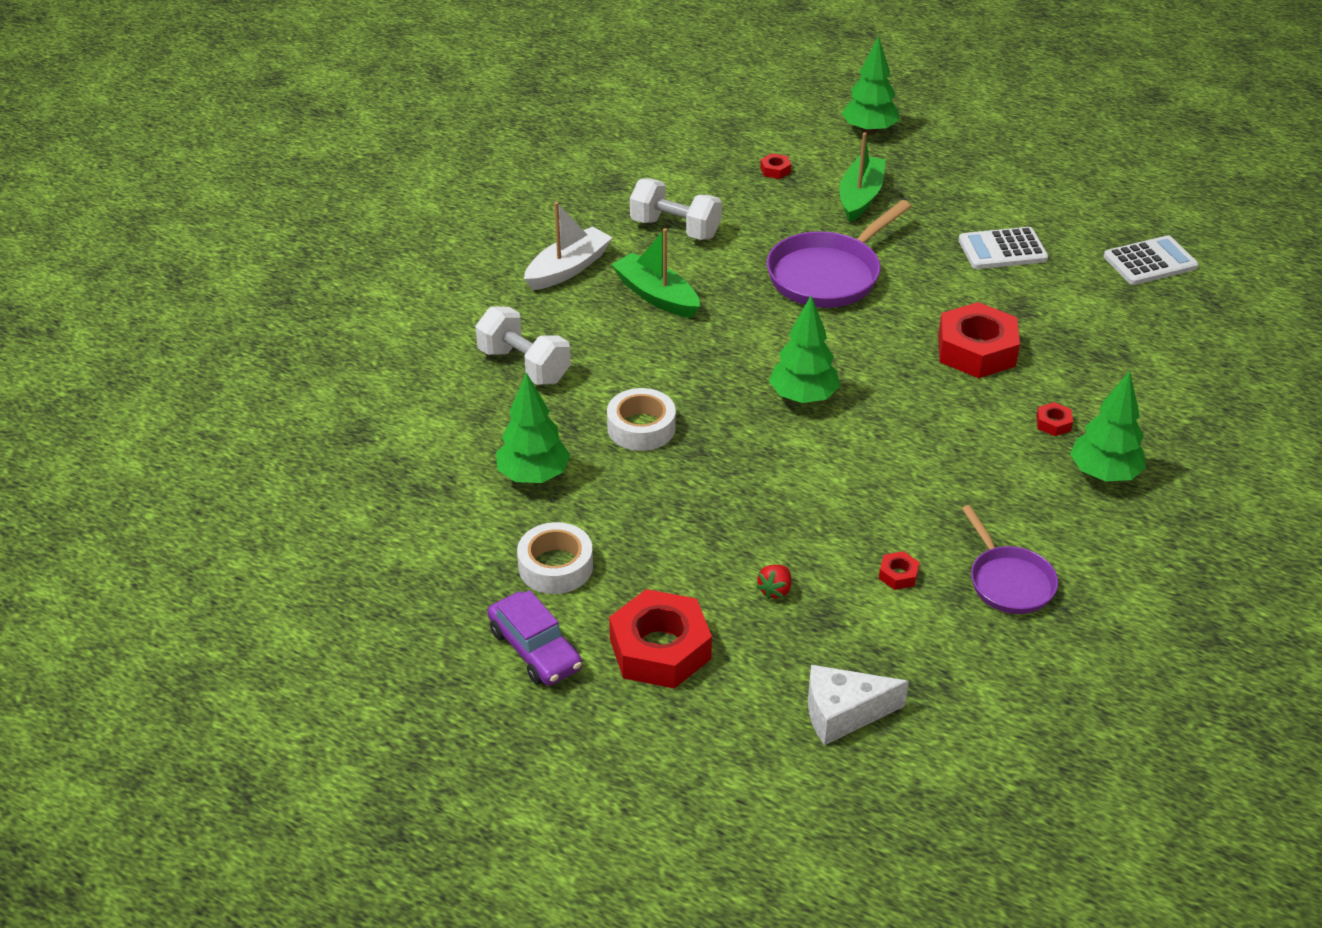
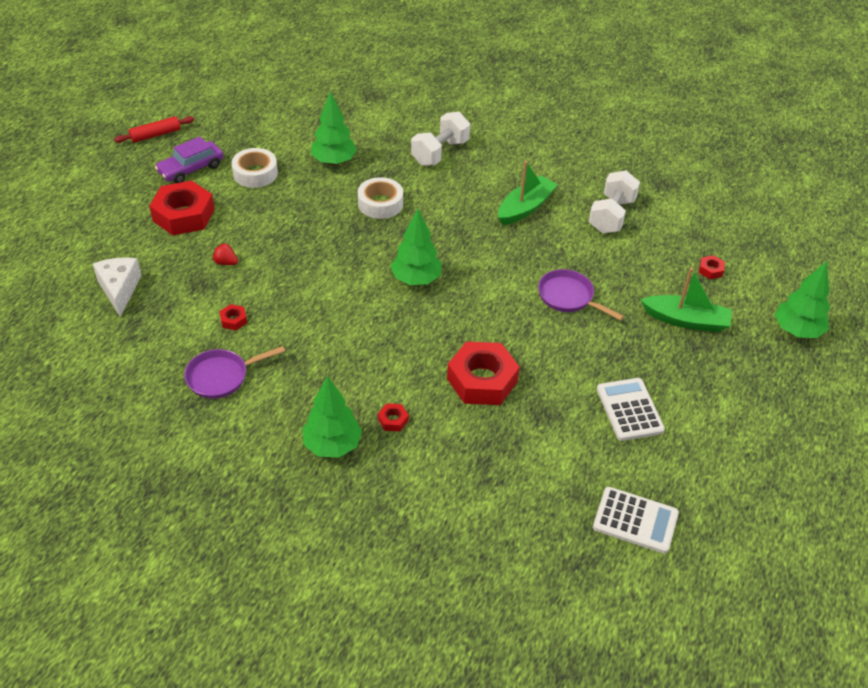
camera: 85 degrees right, 5 degrees up
white boat [524,202,613,290] -> none
purple pan [767,200,911,308] -> purple pan [538,269,624,321], size x0.62
white calculator [1104,235,1198,285] -> white calculator turned 45 degrees counterclockwise [593,487,679,554]
none -> red rolling pin [114,116,194,143]

